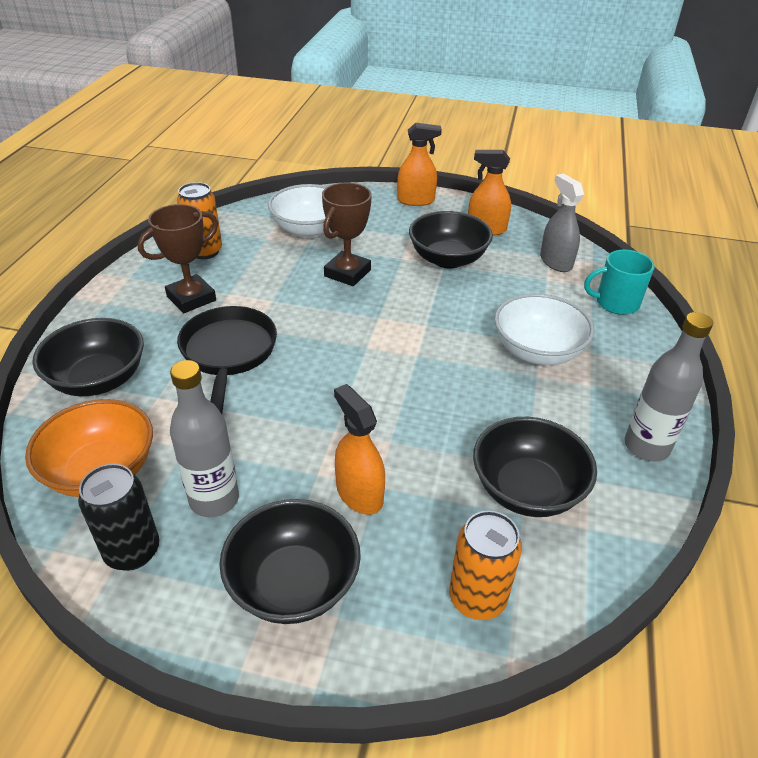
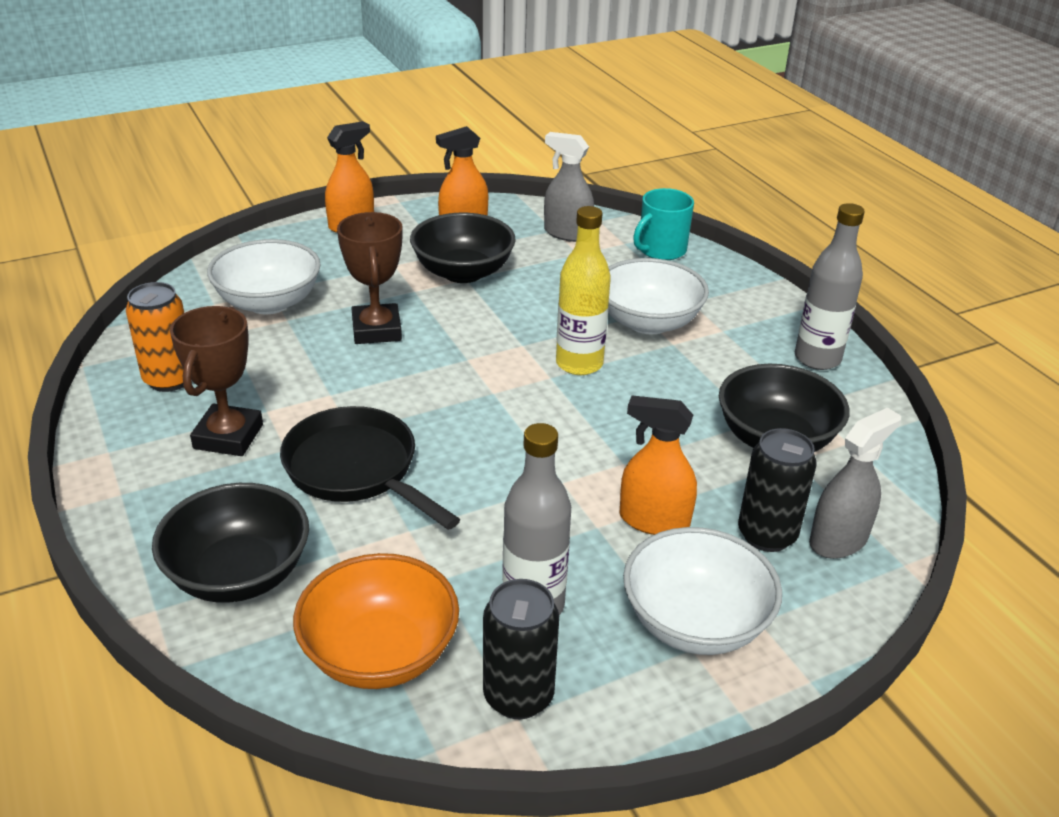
camera: 40 degrees left, 5 degrees down
black bowl [219,499,361,624] -> white bowl [623,527,782,655]
orange can [449,510,522,620] -> grey spray bottle [809,407,901,559]
none -> yellow bottle [556,206,611,375]
none -> black can [738,428,817,552]

